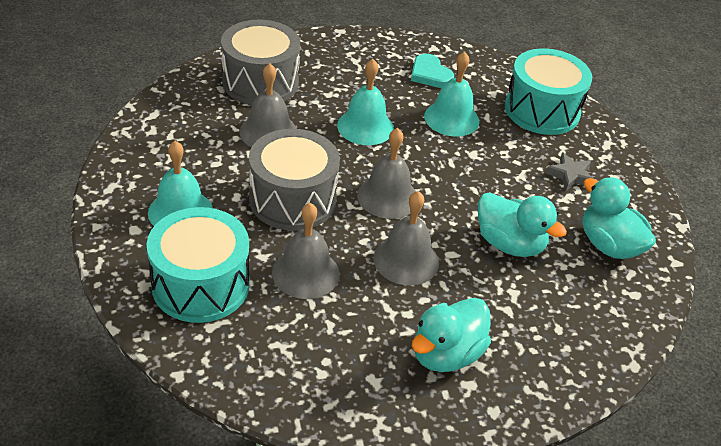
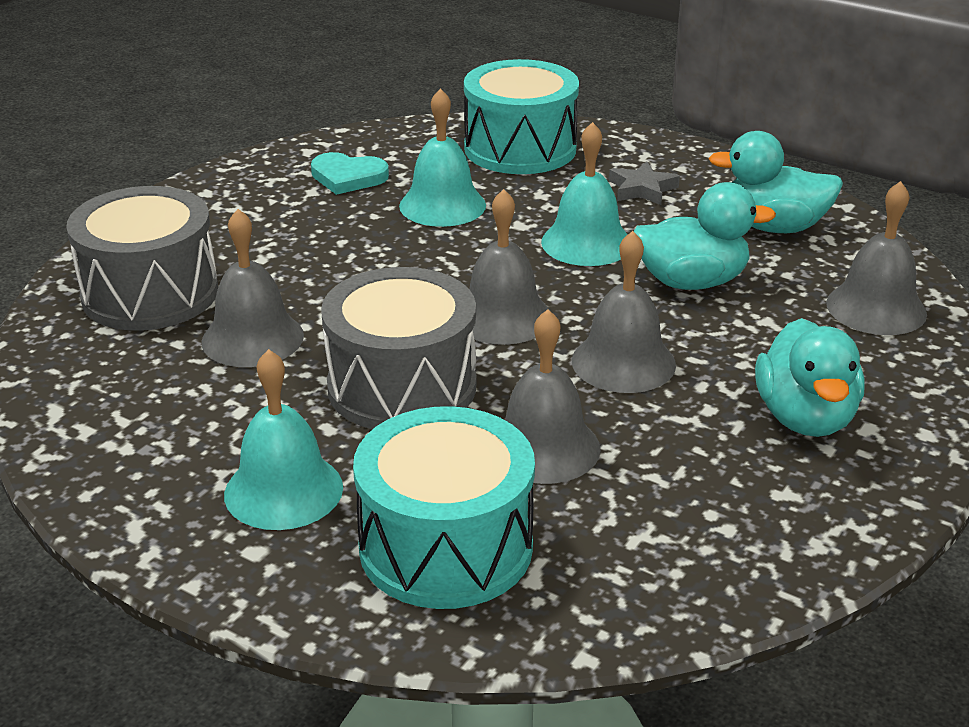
camera: 40 degrees left, 10 degrees down
turquoise bell [337,59,394,145] -> turquoise bell moved to [541,122,628,266]
none -> grey bell [826,181,927,335]

